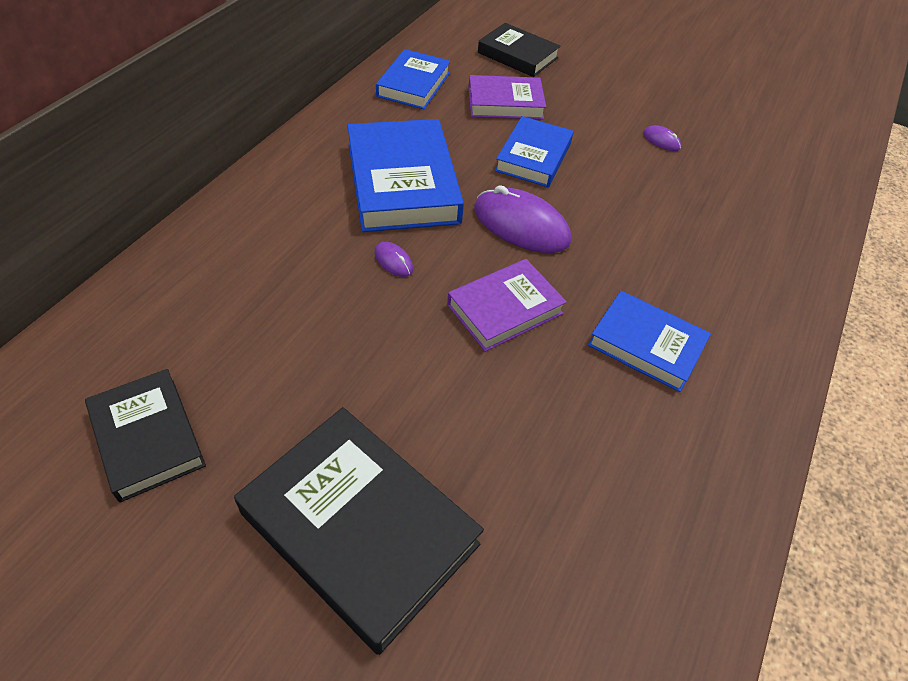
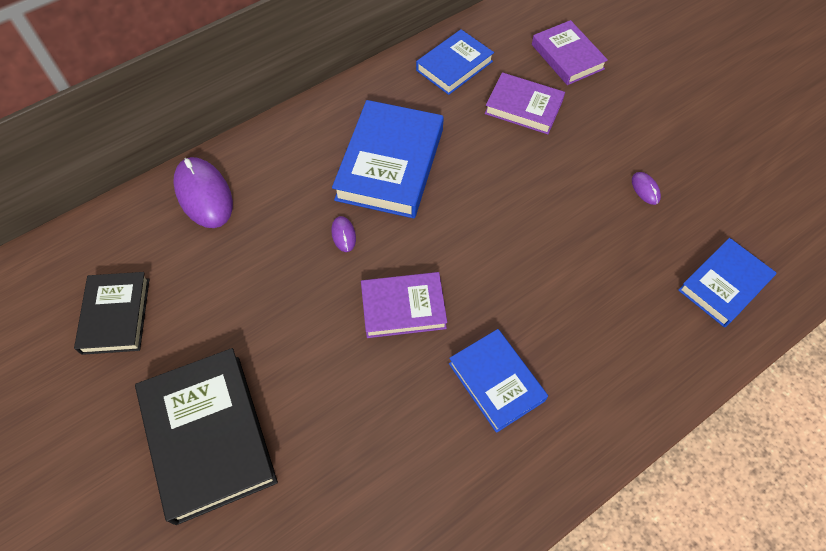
camera: 30 degrees right, 10 degrees up
purple mouse [474,185,571,253] -> purple mouse moved to [173,157,233,228]
black book [478,23,560,77] -> purple book [532,20,608,85]
blue book [495,116,574,187] -> blue book moved to [678,238,776,327]

